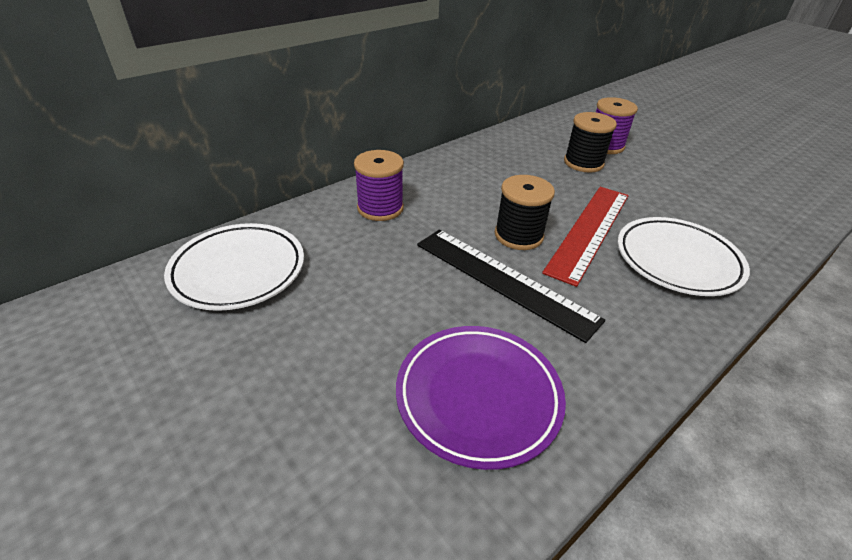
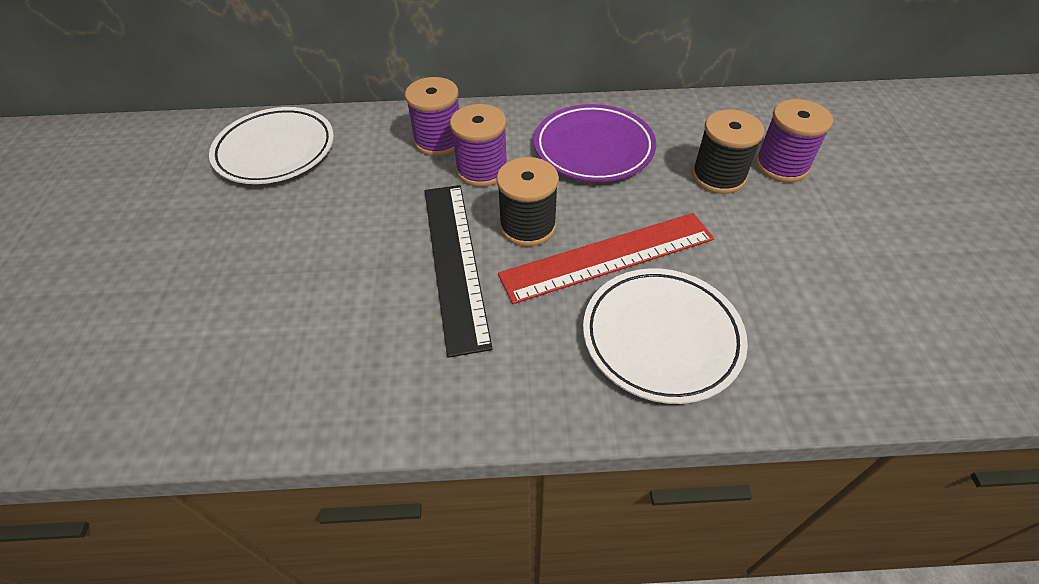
camera: 40 degrees right, 10 degrees up
purple plate [396,326,566,470] -> purple plate moved to [534,104,656,182]
none -> purple spool [450,104,507,187]

